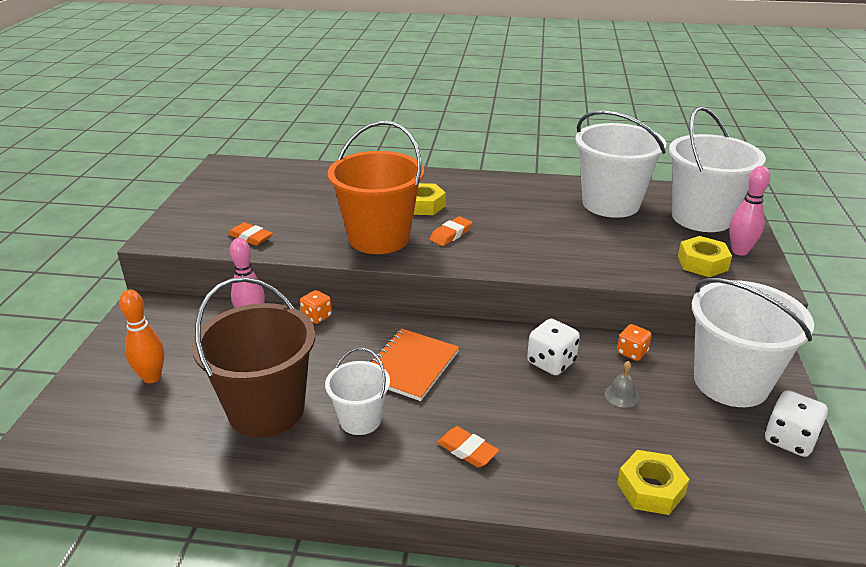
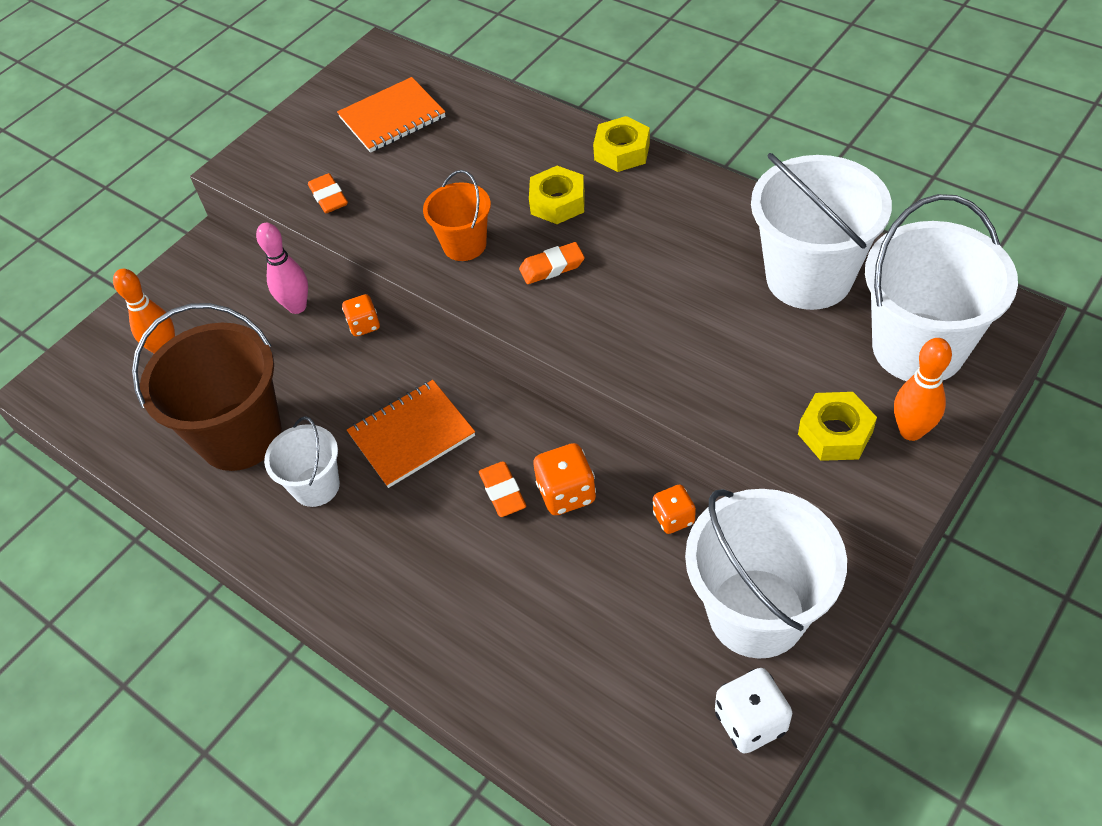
camera: 35 degrees right, 20 degrees up
orange bucket [328,121,424,254] -> orange bucket [423,170,491,261], size x0.55
orange eraser [437,426,499,467] -> orange eraser moved to [479,461,526,517]
white dice [527,319,580,375] -> orange dice [533,443,596,515]
grey bell [605,361,639,408] -> none
yellow nut [617,450,690,515] -> yellow nut moved to [593,116,650,172]
pink bowling pin [729,166,770,256] -> orange bowling pin [894,338,952,441]
none -> orange notebook [337,77,446,153]

